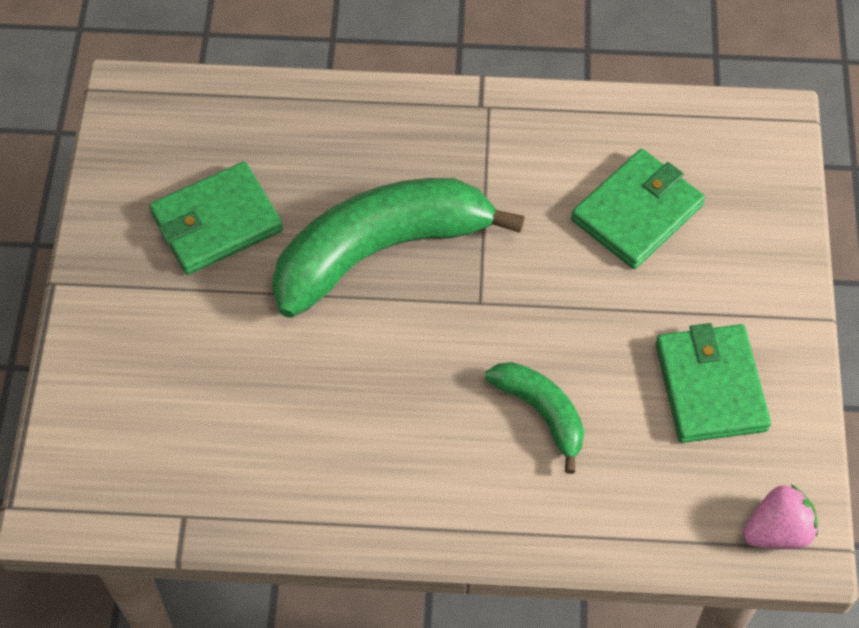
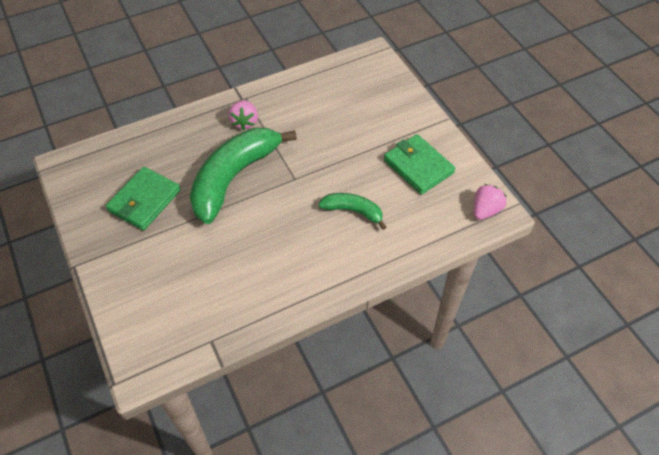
camera: 30 degrees left, 5 degrees down
green wallet [571,149,705,269] -> none
none -> pink strawberry [229,100,258,130]

